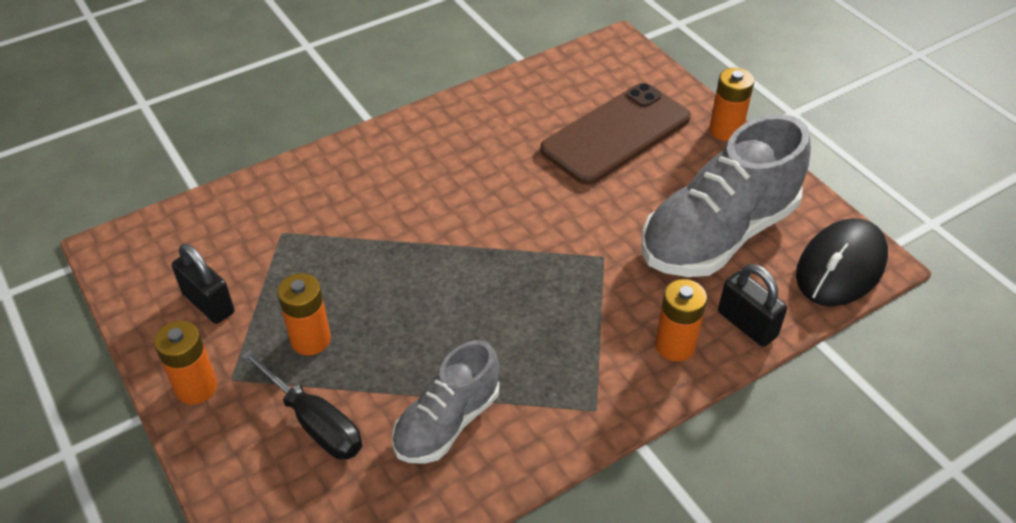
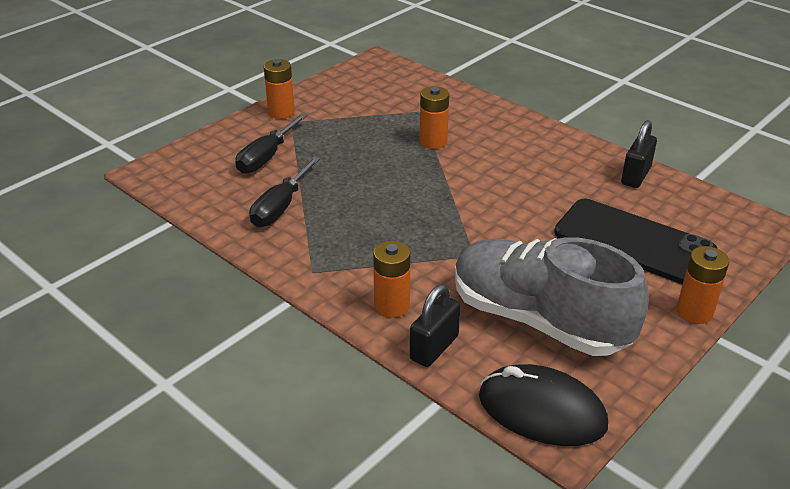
camera: 75 degrees right, 10 degrees down
black padlock [172,244,234,324] -> black padlock moved to [621,120,657,188]
orange battery [277,273,331,355] -> orange battery moved to [420,86,449,149]
grey shoe [392,340,499,464] -> black screwdriver [249,156,320,227]
brown phone [540,83,691,185] -> black phone [554,199,717,284]

